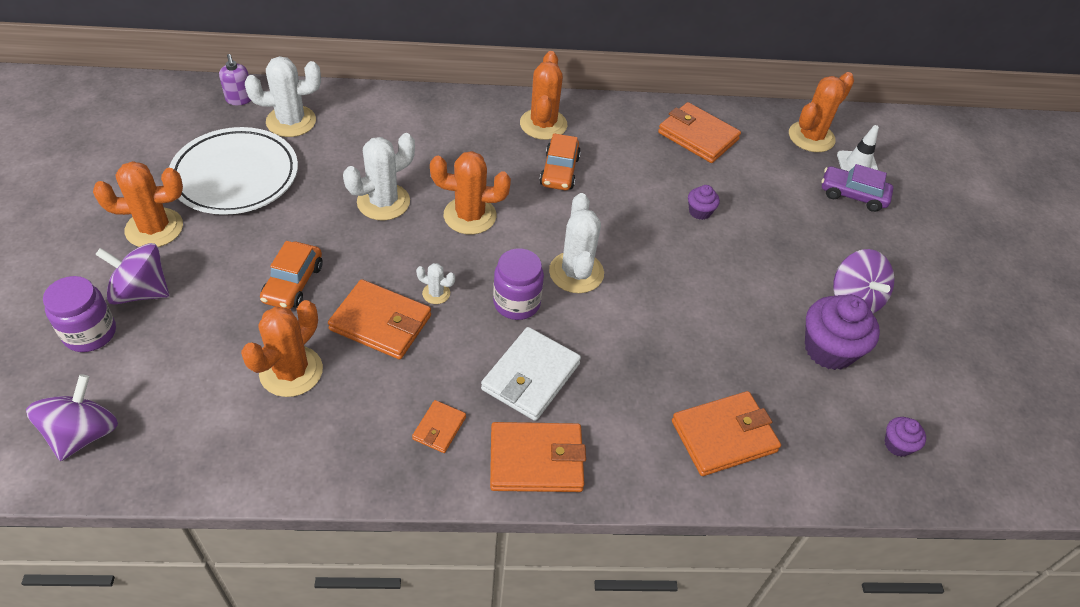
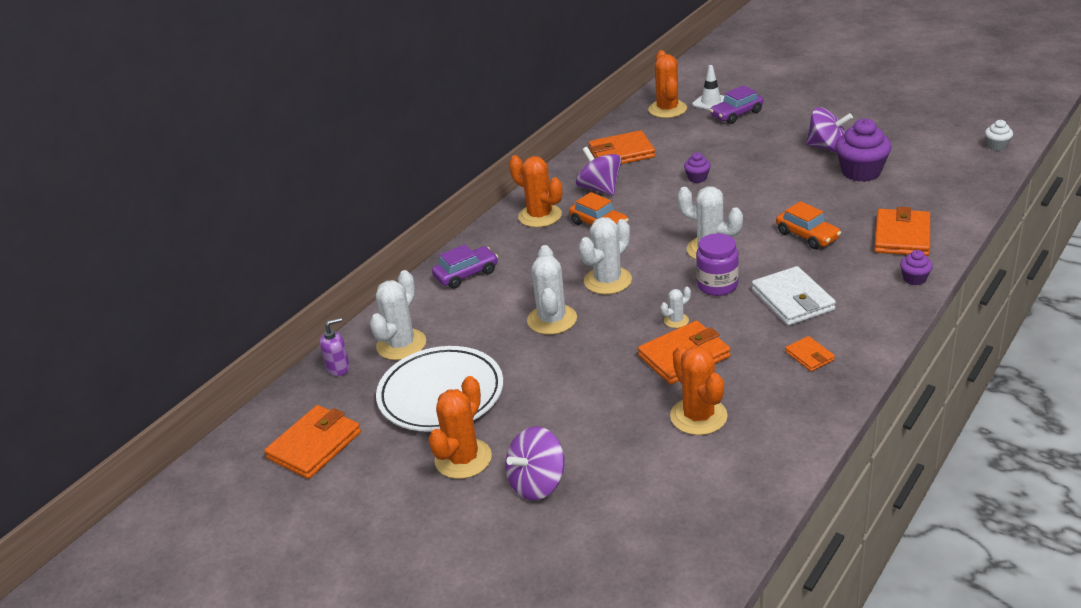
camera: 45 degrees left, 15 degrees down
purple spinning top [26,374,118,461] -> purple spinning top moved to [576,147,622,195]
purple jar [43,276,116,352] -> none
purple soap dispenser [219,54,251,105] -> purple soap dispenser turned 45 degrees counterclockwise [319,318,350,376]
orange car [260,241,323,309] -> orange car moved to [776,201,841,249]
orange cactus [430,151,511,234] -> white cactus [578,217,632,295]
orange wallet [490,422,586,492] -> orange wallet moved to [264,405,361,479]
purple cupcake [885,417,926,457] -> purple cupcake moved to [900,250,933,285]
none -> purple car [432,244,498,289]
none -> white cupcake [985,120,1013,151]

